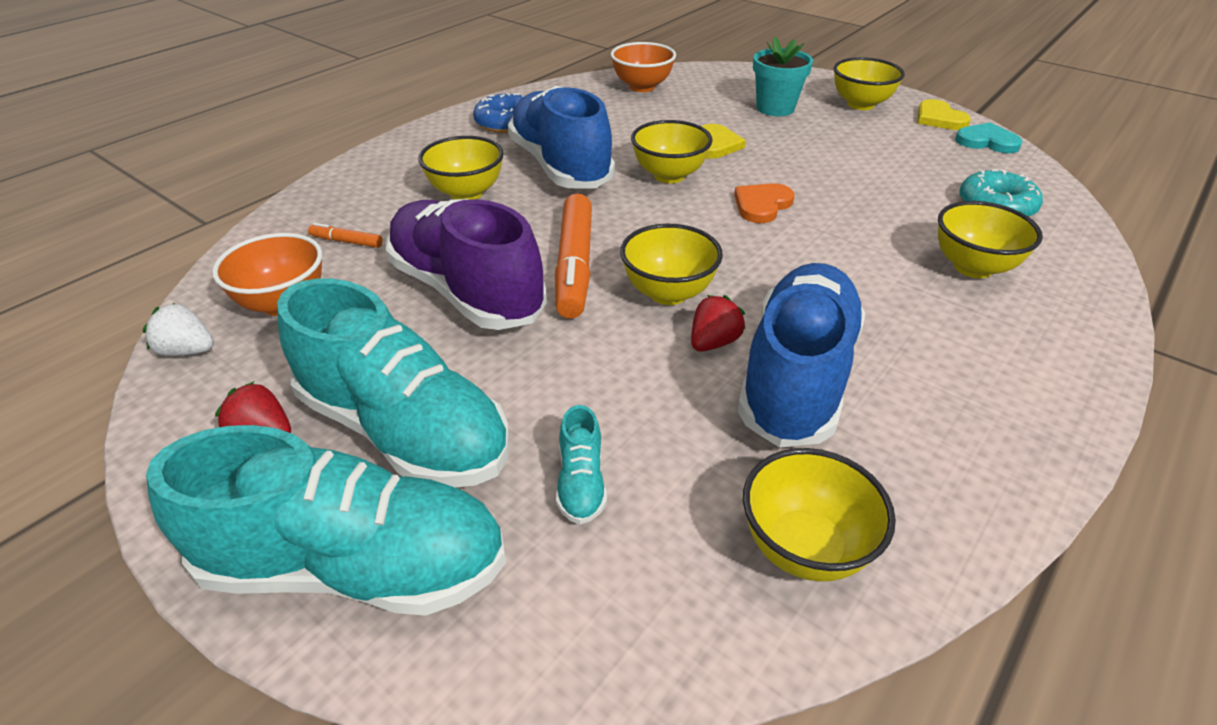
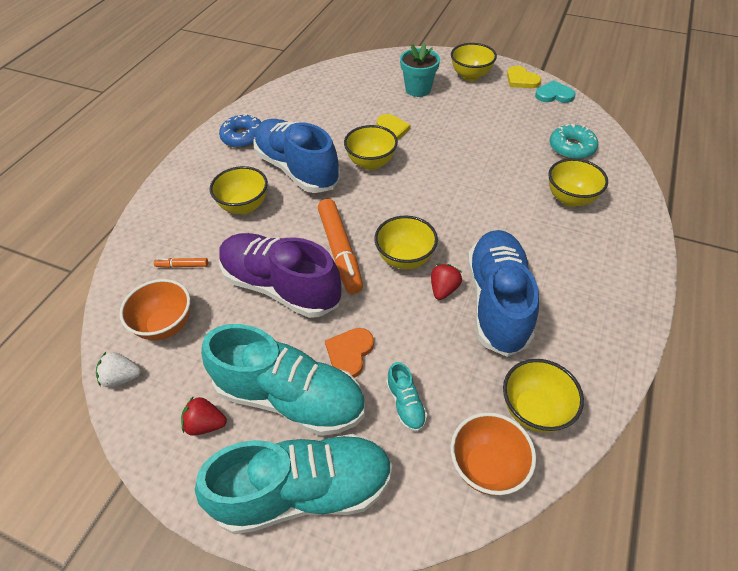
camera: 15 degrees left, 10 degrees up
orange bowl [611,42,676,92] -> orange bowl moved to [451,412,536,495]
orange heart [734,183,795,223] -> orange heart moved to [325,328,374,378]

